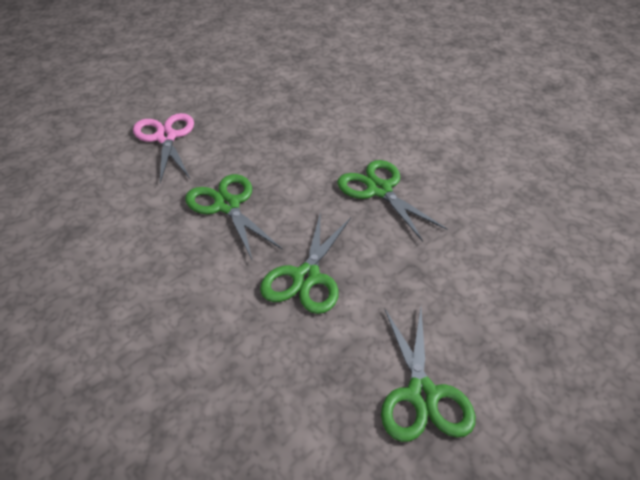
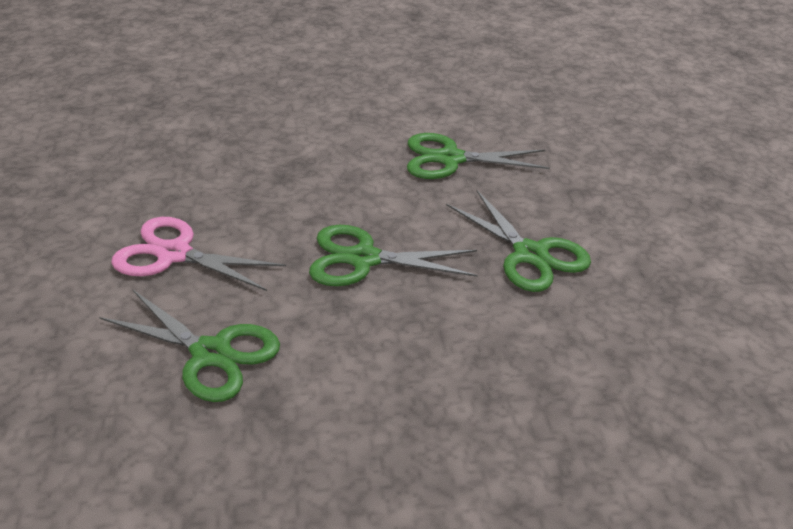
camera: 55 degrees left, 5 degrees down
green scissors [381,308,476,442] -> green scissors moved to [99,289,280,402]

